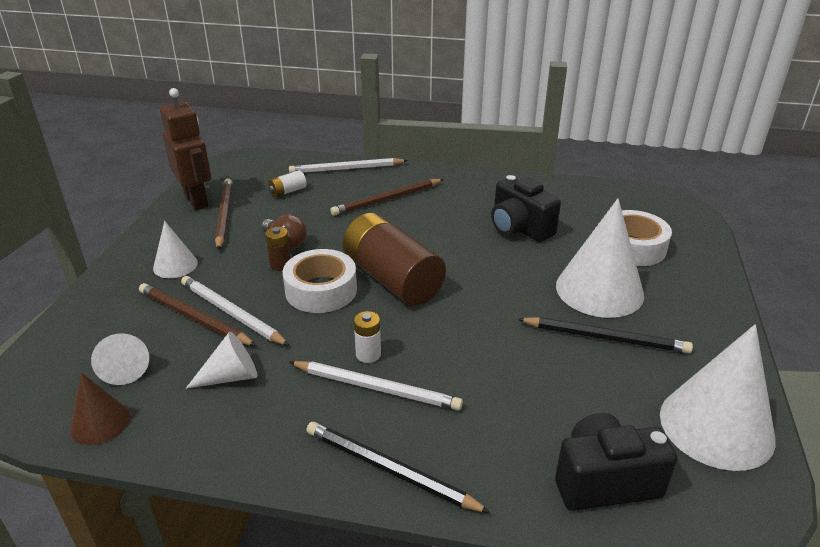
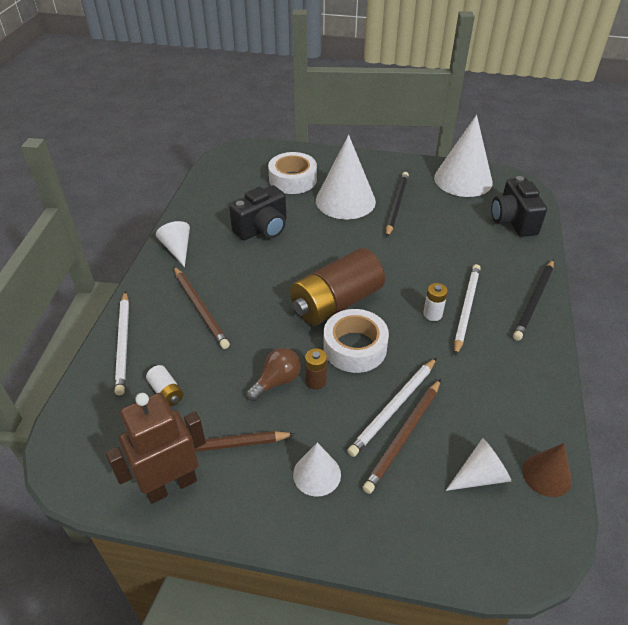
camera: 90 degrees left, 10 degrees up
white cone [186,332,257,389] -> white cone moved to [156,221,190,267]

